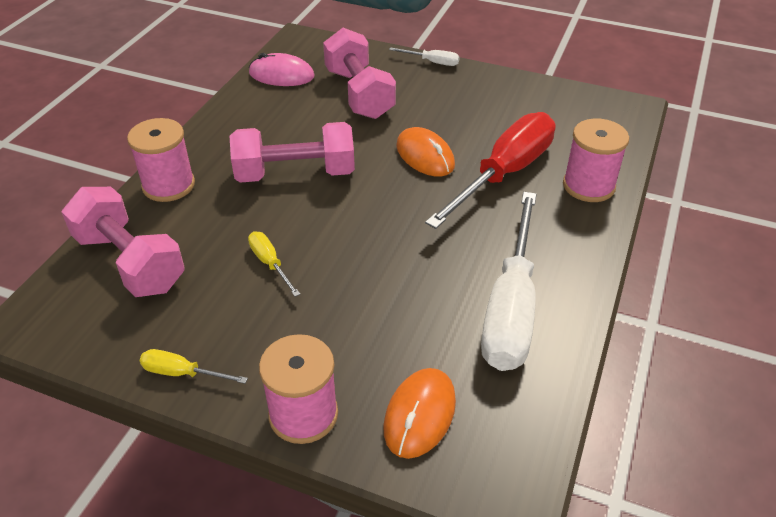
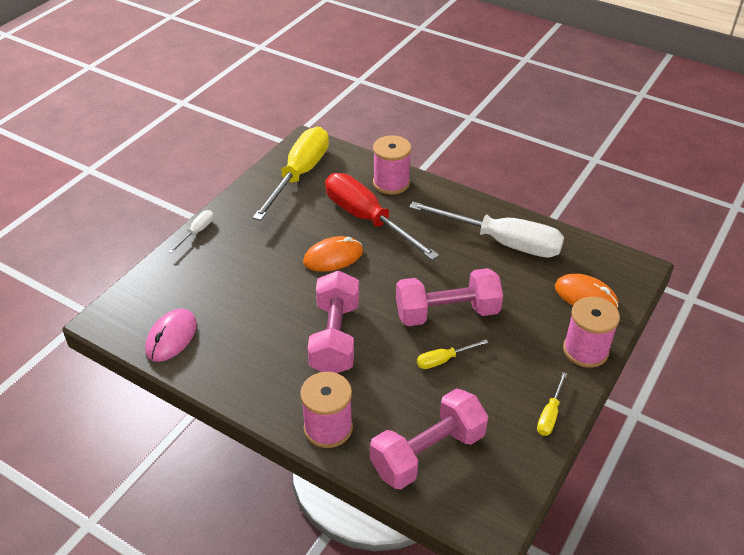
camera: 80 degrees left, 0 degrees up
pink dumbbell [323,28,396,119] -> pink dumbbell moved to [396,268,503,326]
none -> yellow screwdriver [252,127,329,221]

